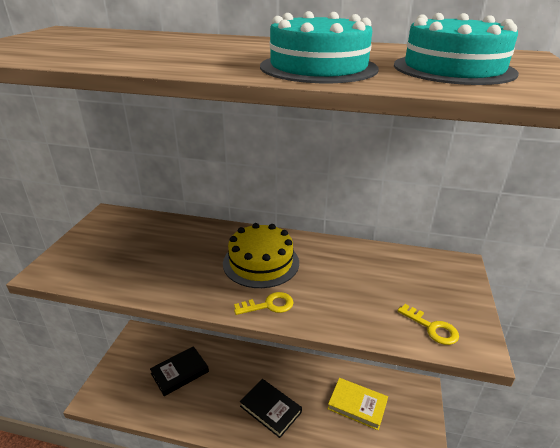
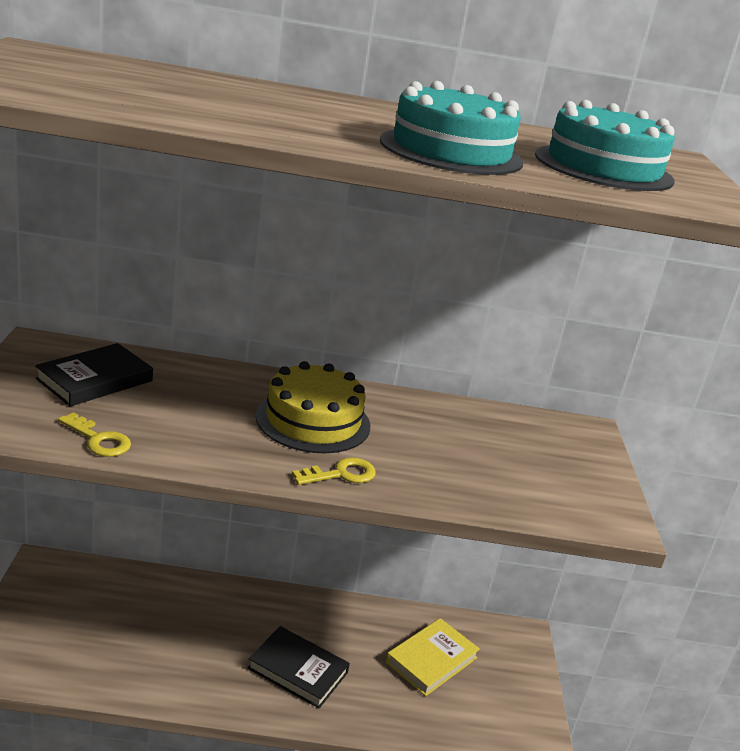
camera: 15 degrees left, 5 degrees down
black book [150,346,209,396] -> black book moved to [35,343,153,407]
yellow book [328,378,388,430] -> yellow book turned 60 degrees counterclockwise [386,618,480,696]
yellow key [397,304,459,345] -> yellow key moved to [58,412,131,457]

